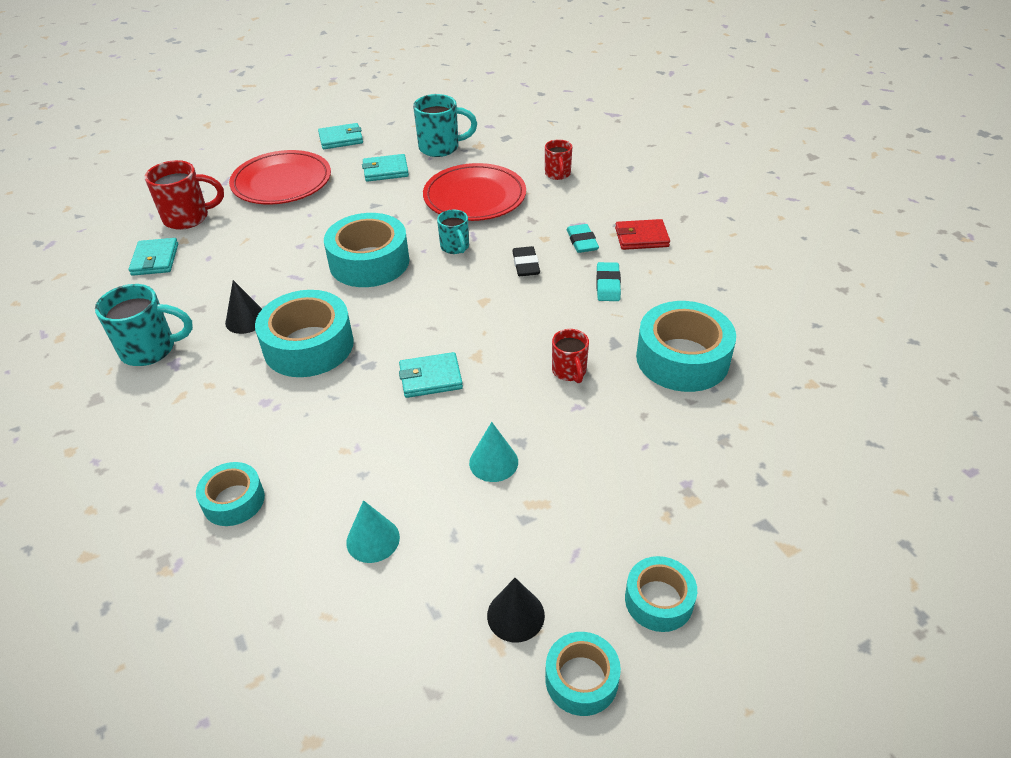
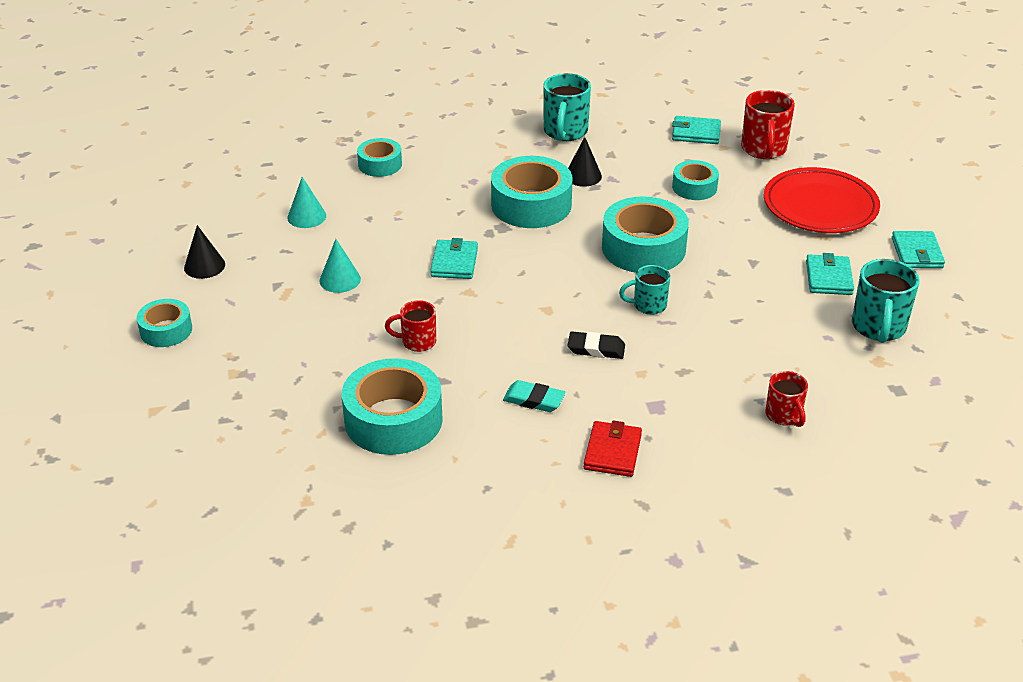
camera: 105 degrees right, 5 degrees down
red plate [423,163,526,221] -> none
red mug [545,139,572,180] -> red mug turned 120 degrees counterclockwise [765,371,808,427]
turquoise tape [545,632,621,716] -> turquoise tape moved to [672,160,719,200]
turquoise eraser [567,224,599,253] -> none

